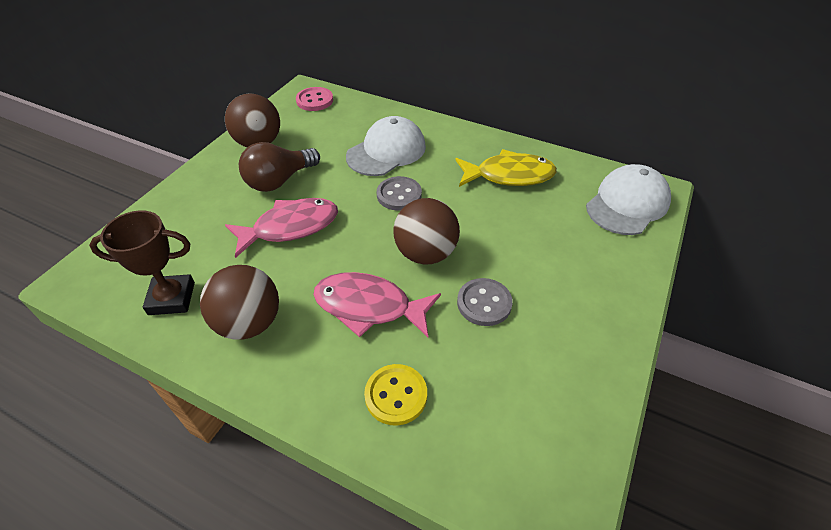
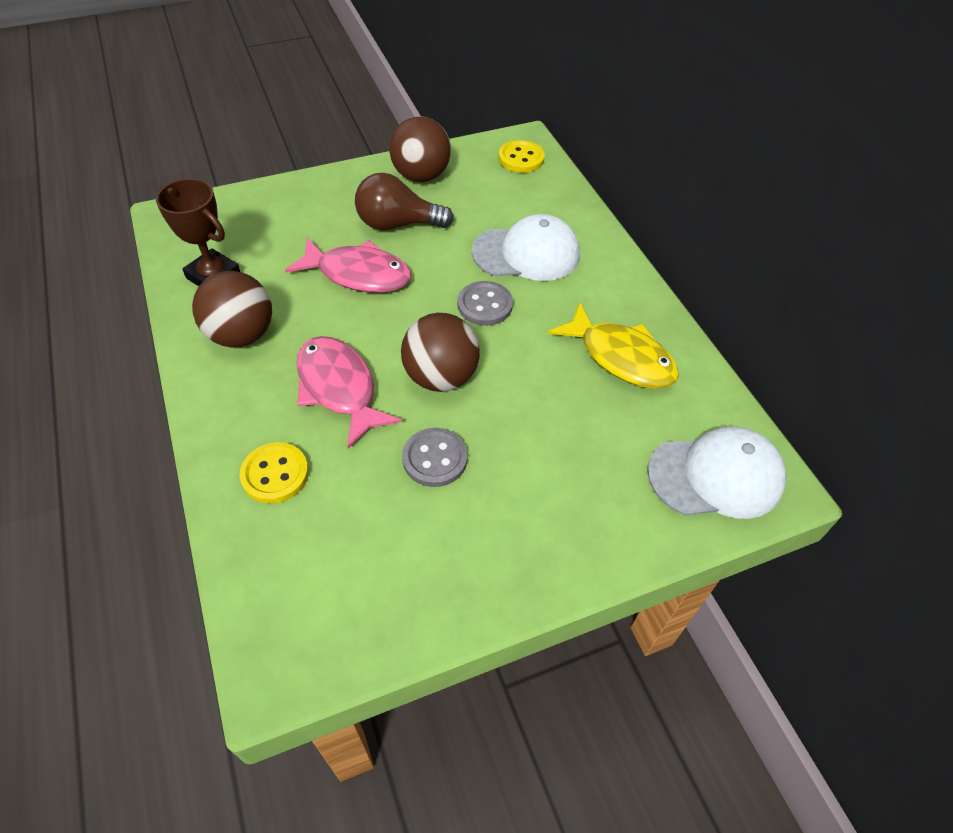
camera: 40 degrees right, 5 degrees up
pink button [296,87,333,111] -> yellow button [498,140,545,173]

